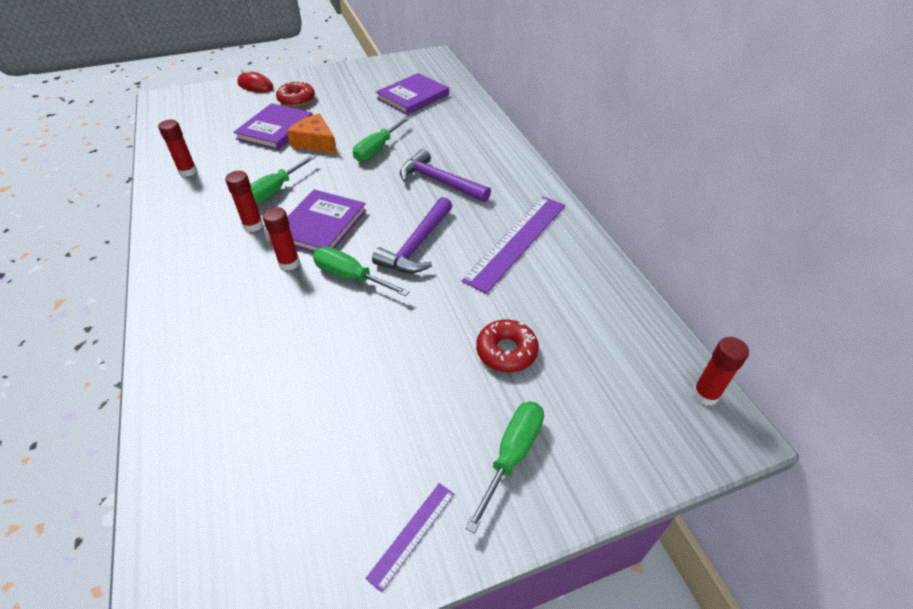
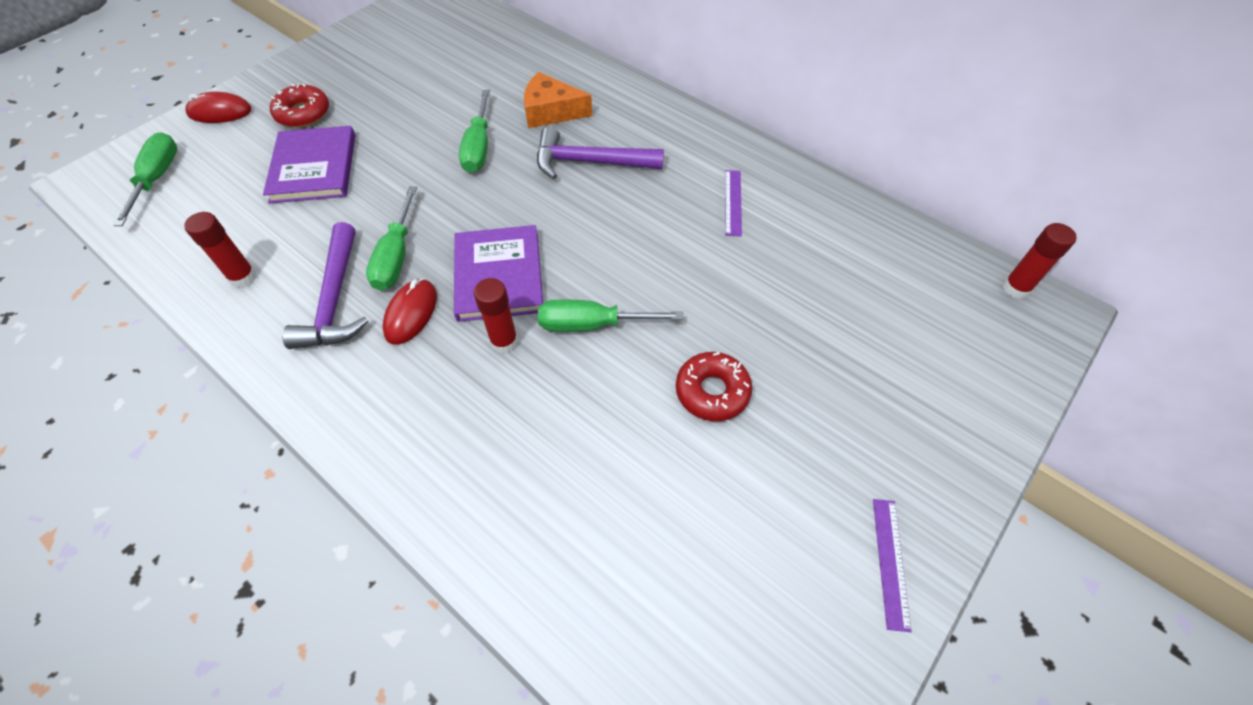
camera: 30 degrees left, 10 degrees up
red glue stick [225,171,263,232] -> red mouse [382,278,437,345]
orange cheese [287,114,337,153] -> orange cheese moved to [524,72,592,128]
purple hammer [372,197,452,273] -> purple hammer moved to [282,222,369,349]
purple book [376,73,449,115] -> none
purple ruler [462,196,565,294] -> purple ruler [725,170,742,237], size x0.48
green screwdriver [465,402,544,534] -> green screwdriver moved to [113,133,177,226]
red donut [476,320,539,372] -> red donut moved to [676,352,752,421]

